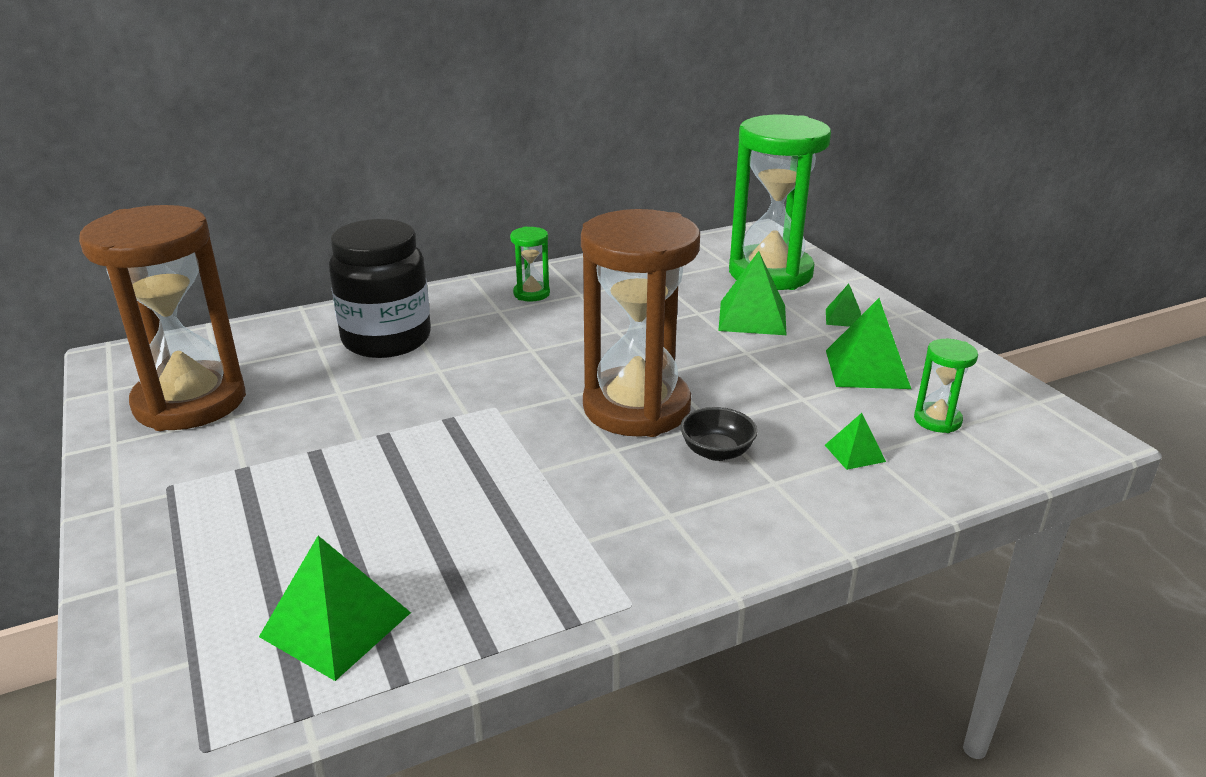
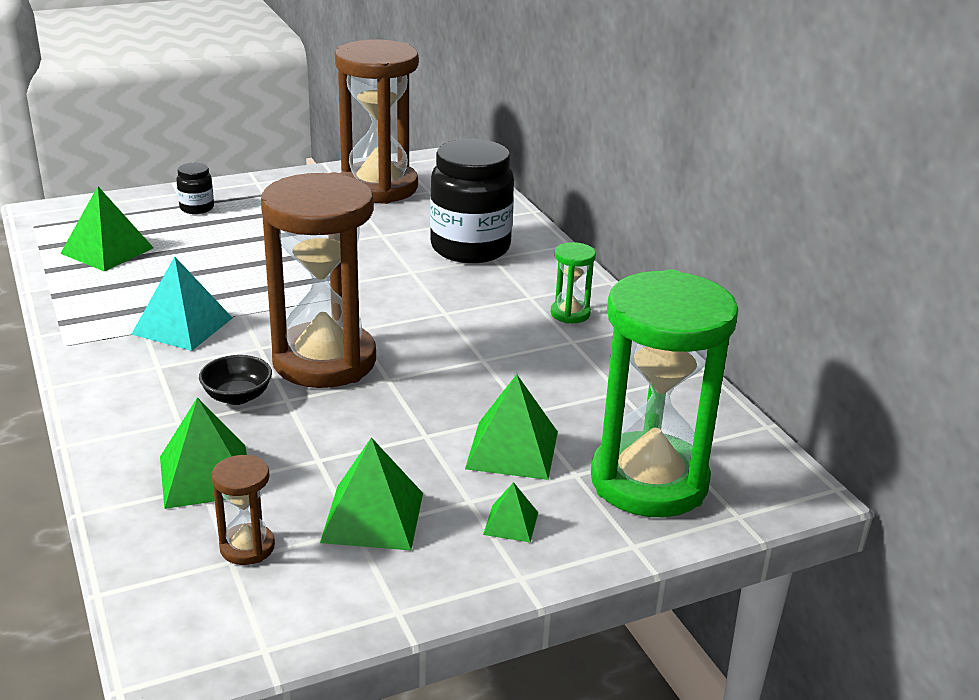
camera: 90 degrees right, 0 degrees up
green pyramid [825,413,886,470] -> green pyramid [160,397,247,509], size x1.88
green hourglass [914,339,978,433] -> brown hourglass [211,455,275,565]
none -> turquoise pyramid [132,256,232,351]
none -> black jar [176,163,214,214]

